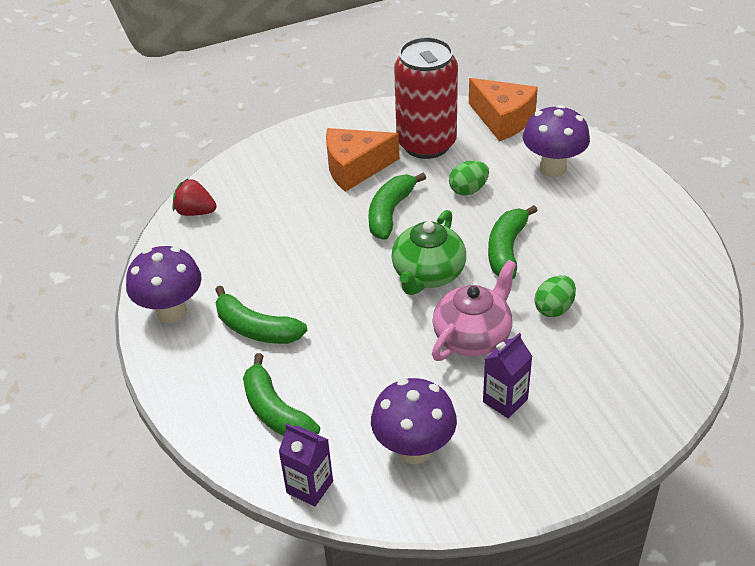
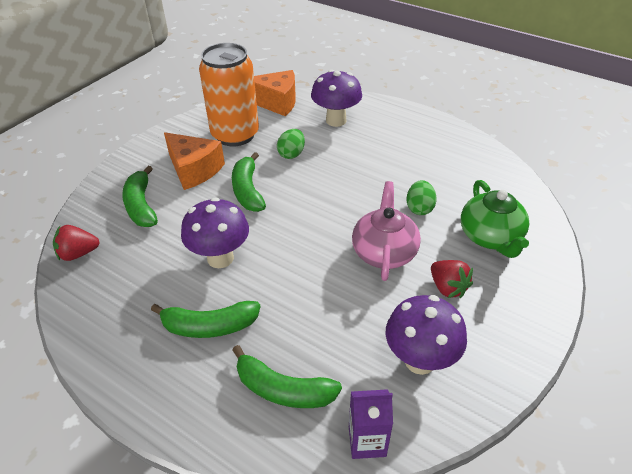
camera: 35 degrees left, 0 degrees up
purple mushroom [126,246,202,323] -> purple mushroom moved to [181,197,249,268]
orange cheese [326,128,399,192] -> orange cheese turned 90 degrees counterclockwise [164,132,225,190]
green teapot [391,210,466,295] -> green teapot moved to [461,180,530,258]
red can [394,37,458,159] -> orange can [199,43,259,146]
purple carton [483,333,532,419] -> red strawberry [431,260,473,298]
green banana [488,205,538,279] -> green banana moved to [122,166,158,227]

